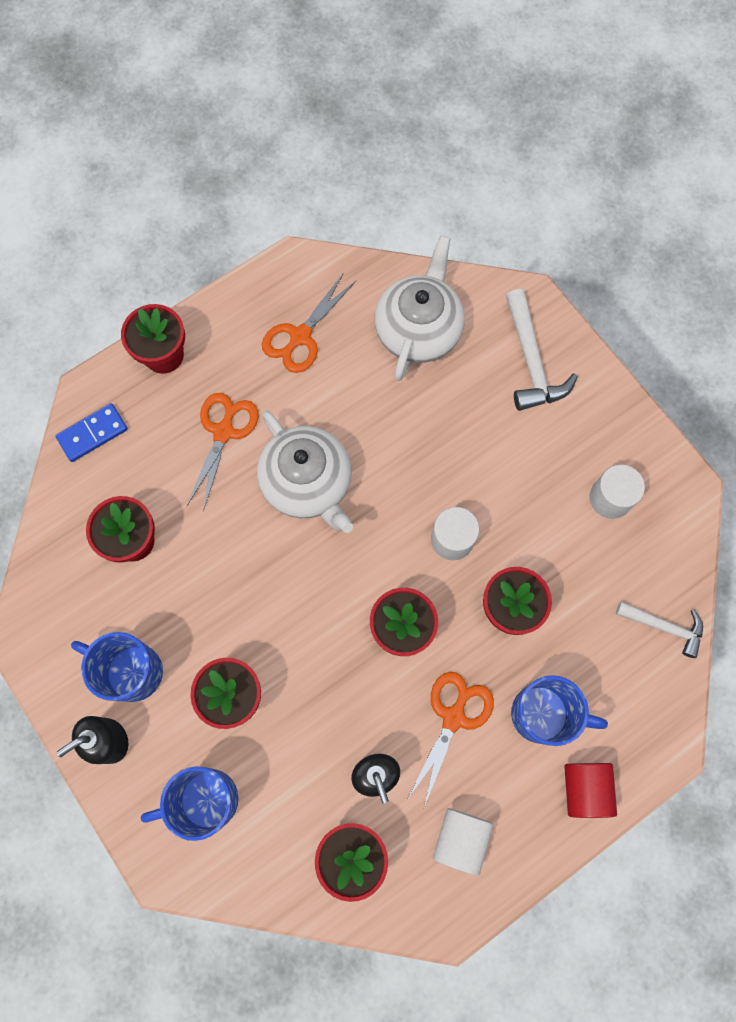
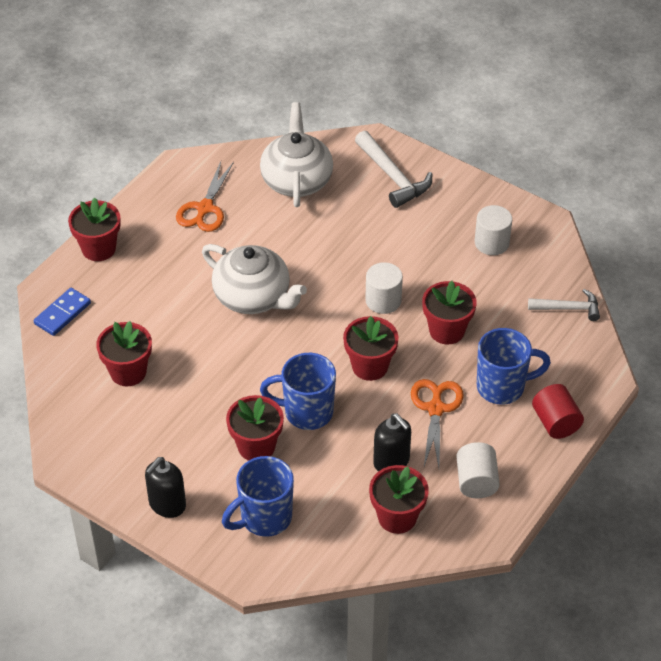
camera: 20 degrees left, 25 degrees down
blue mug [71,632,163,702] -> blue mug moved to [260,353,336,430]
orange scissors [187,393,259,511] -> none

